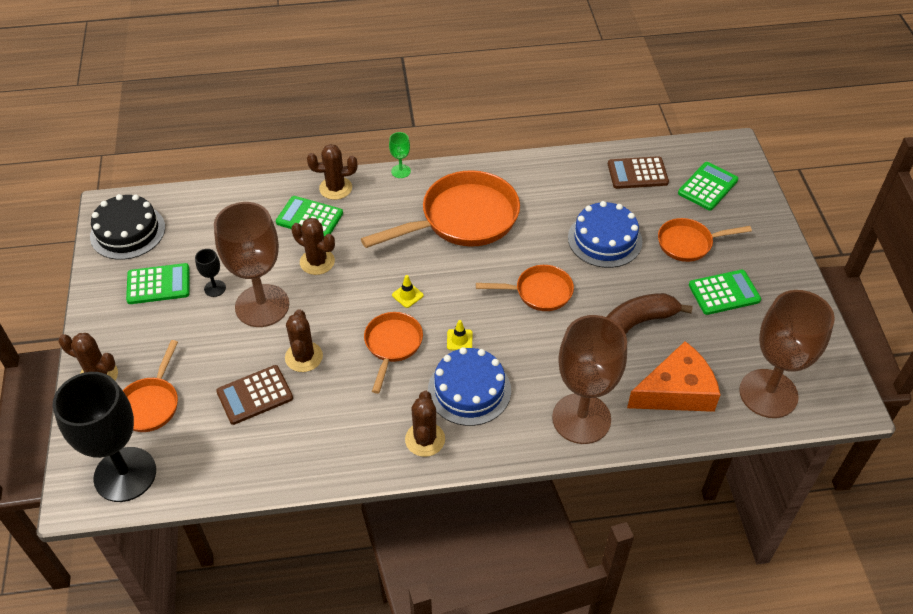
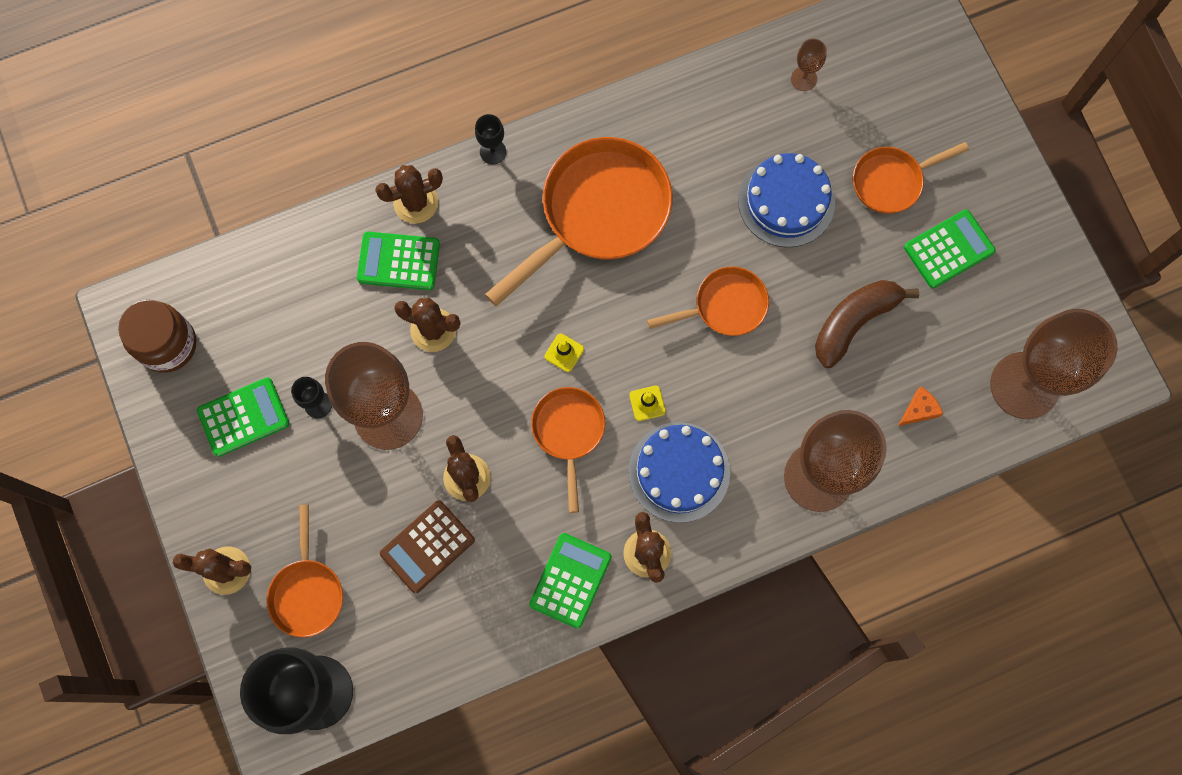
camera: 15 degrees left, 25 degrees up
black cake [90,194,165,260] -> brown jar [118,300,196,373]
green goblet [389,132,411,178] -> black goblet [475,114,506,164]
brown calculator [608,156,669,189] -> brown goblet [791,39,827,91]
orange cheese [627,341,721,412] -> orange cheese [898,386,943,426], size x0.42
green calculator [678,162,738,211] -> green calculator moved to [529,533,612,629]

